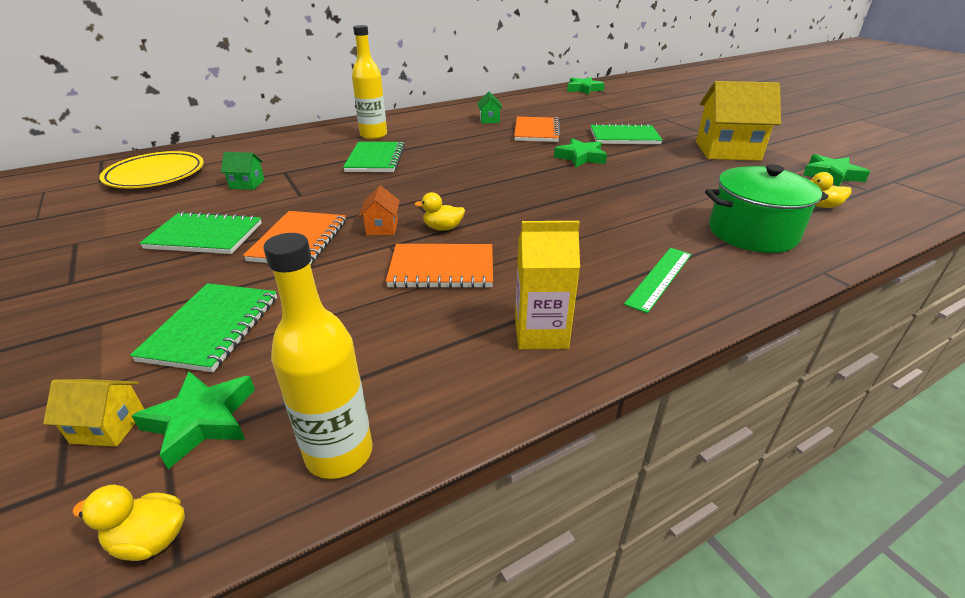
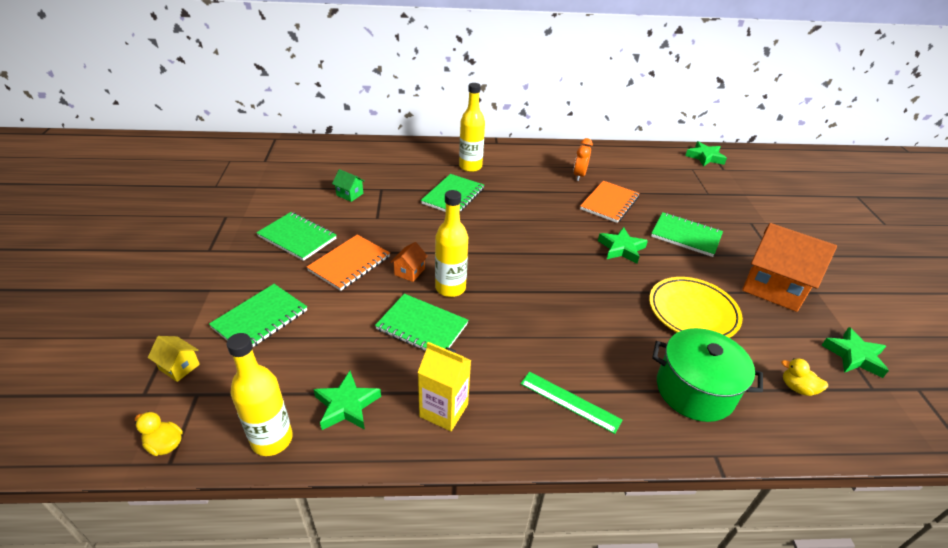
camera: 25 degrees right, 5 degrees up
yellow plate [99,151,204,189] -> yellow plate moved to [649,277,743,338]
green star [132,371,255,469] -> green star moved to [313,371,381,430]
orange notebook [386,244,493,288] -> green notebook [375,294,468,351]
yellow duck [414,192,465,231] -> yellow bottle [435,190,468,297]
green house [478,92,503,123] -> orange clock [573,138,593,181]
green ruler [624,248,691,314] -> green ruler turned 60 degrees clockwise [521,372,623,434]
yellow house [696,81,781,161] -> orange house [742,223,837,312]

